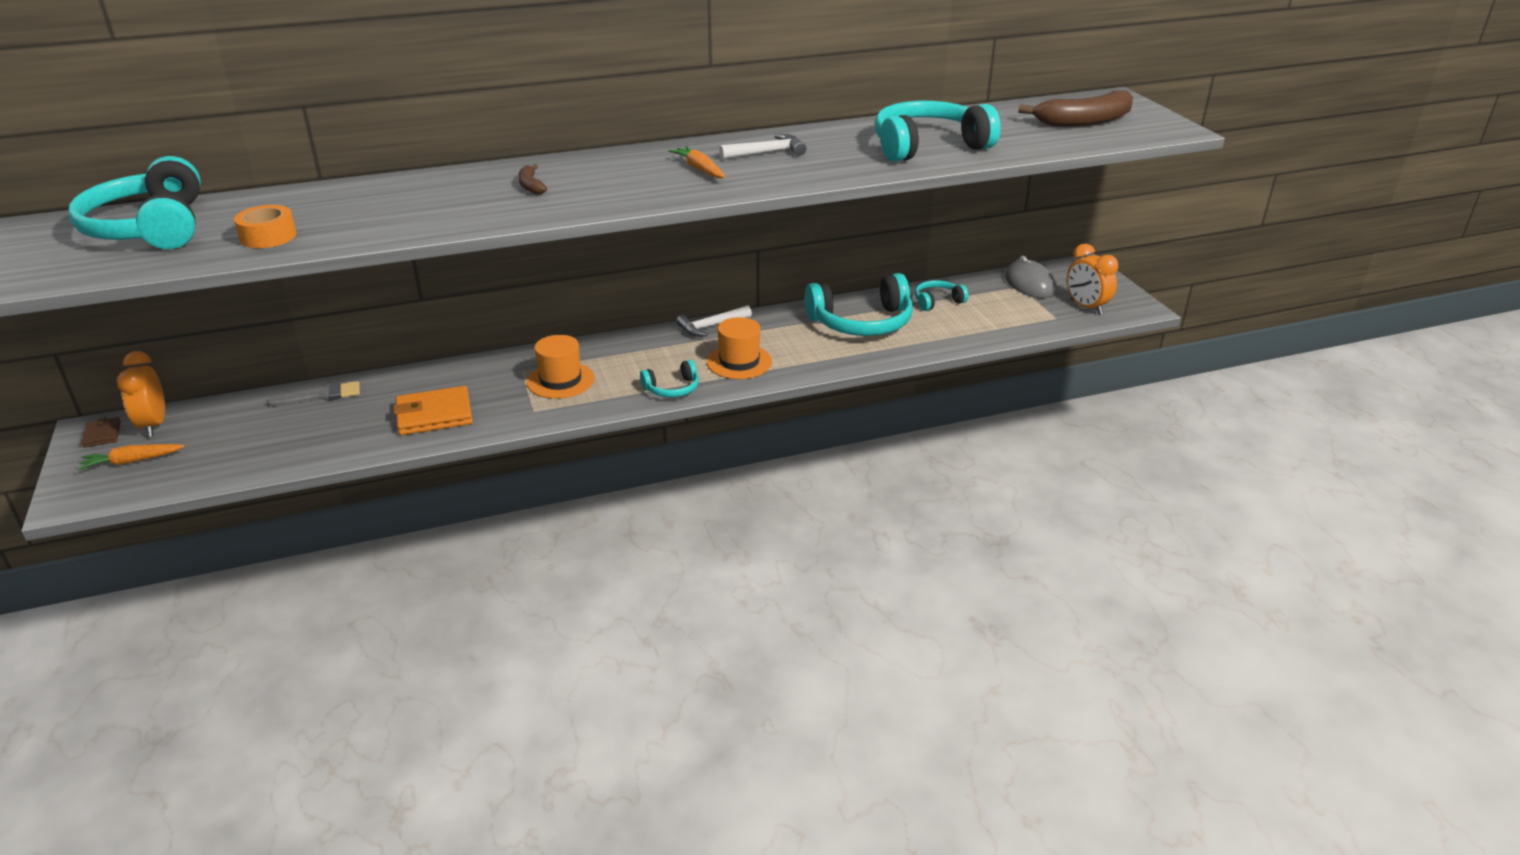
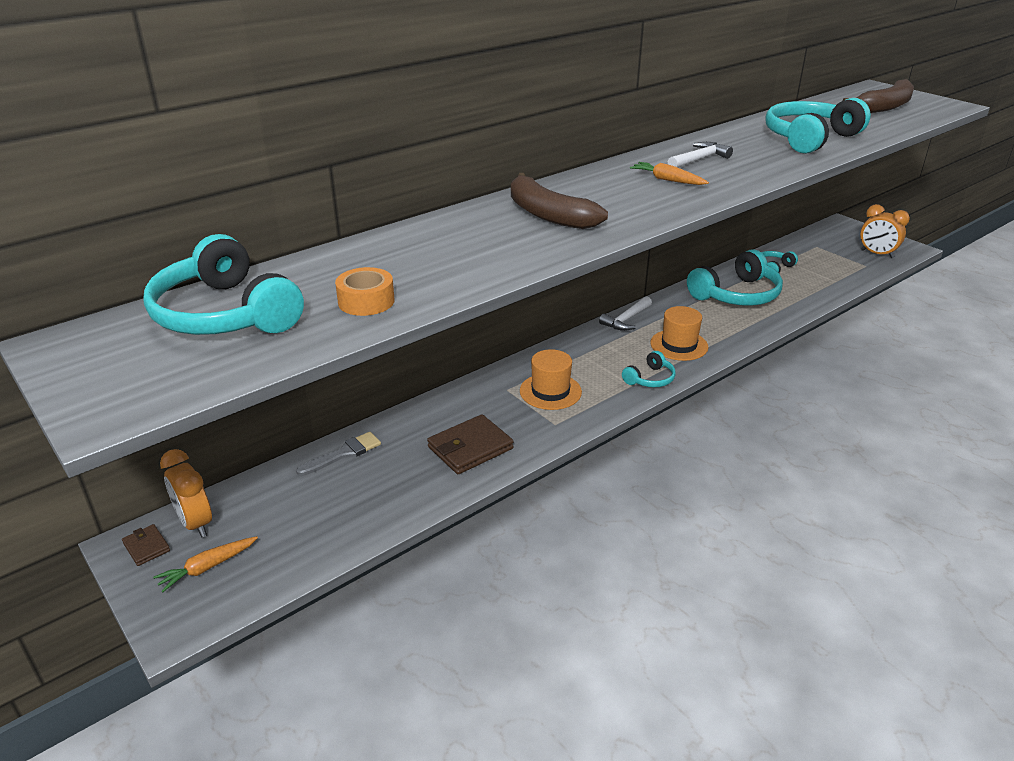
camera: 20 degrees left, 0 degrees up
orange wallet [393,386,473,435] -> brown wallet [427,414,514,474]
brown banana [519,164,547,195] -> brown banana [511,173,608,229], size x2.12
grey mouse [1005,256,1057,298] -> none

